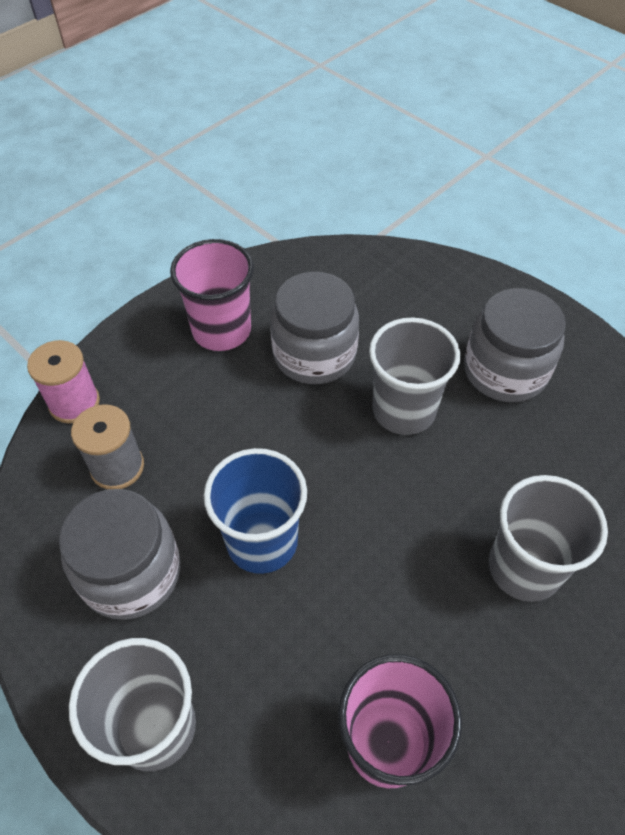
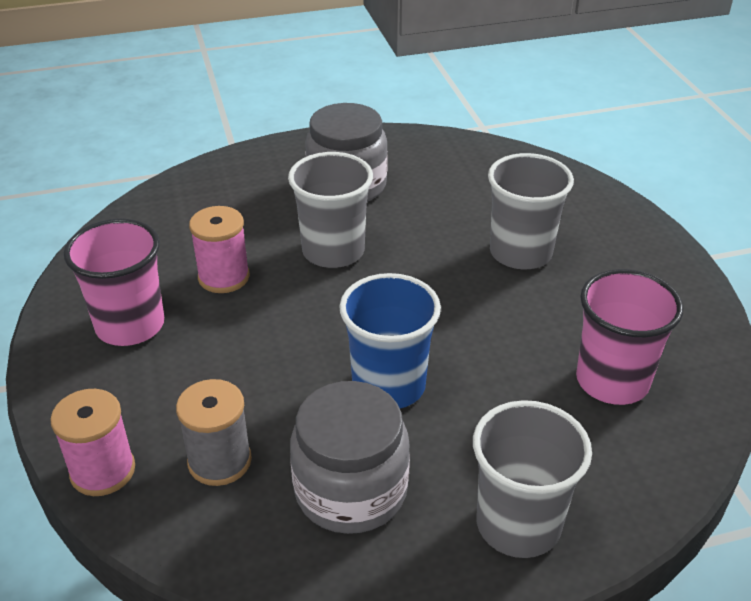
camera: 60 degrees left, 15 degrees down
grey jar [270,272,359,384] -> pink spool [189,206,250,293]

